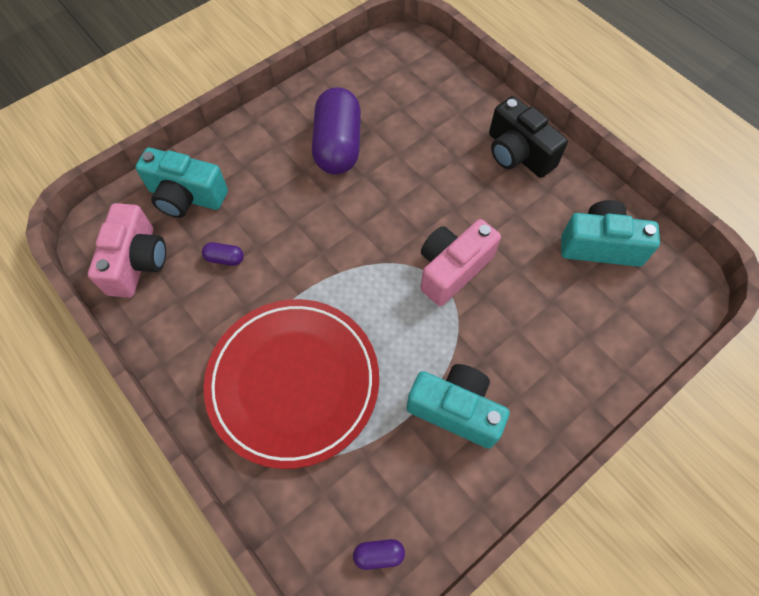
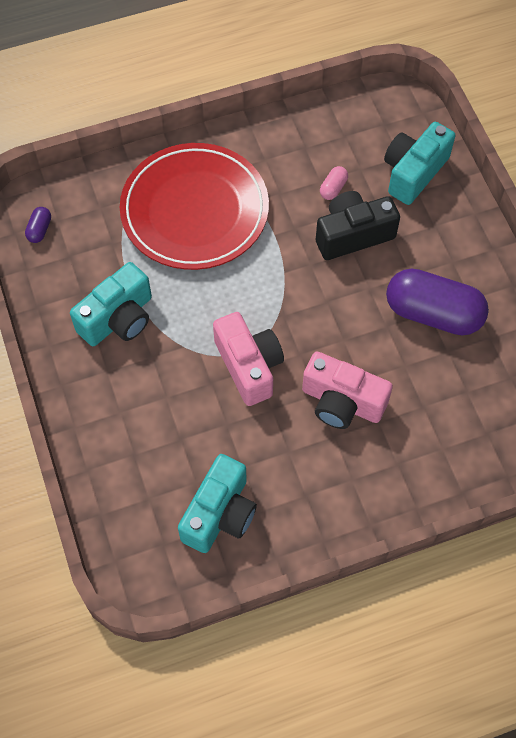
camera: 110 degrees right, 0 degrees up
pink camera [88,203,166,298] -> pink camera moved to [302,351,393,429]
purple capsule [202,242,244,266] -> pink capsule [320,166,348,200]
black camera [489,96,568,178] -> black camera moved to [316,191,400,260]

